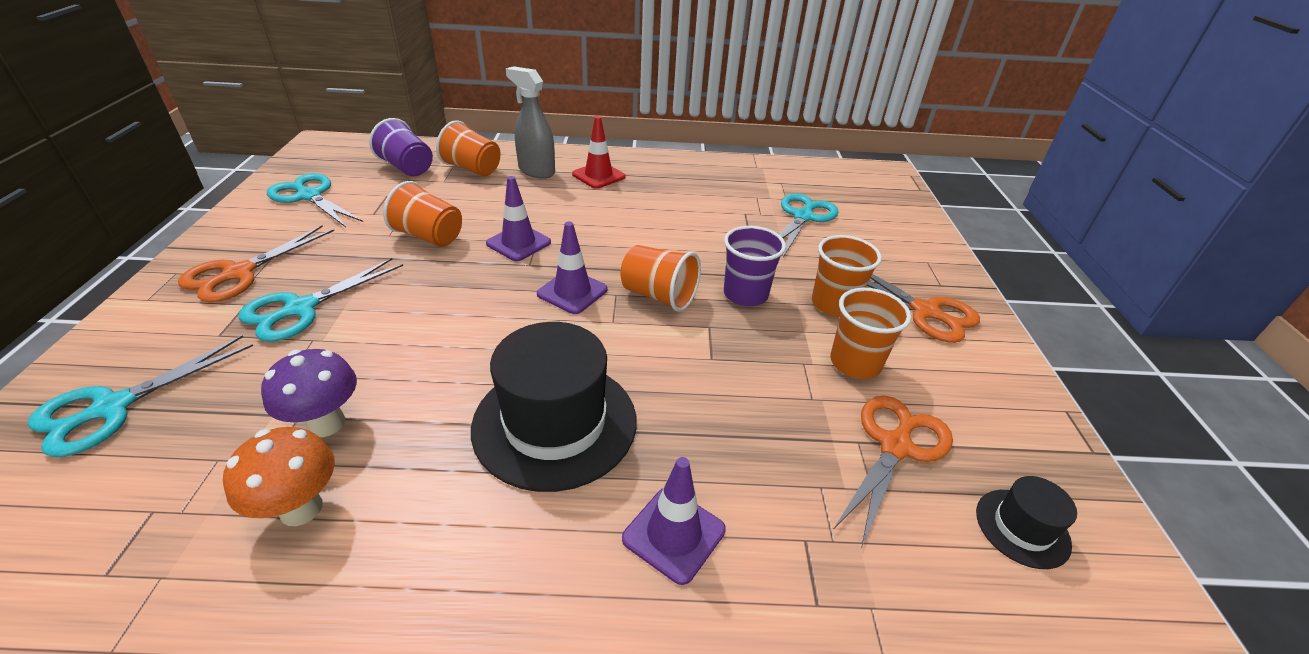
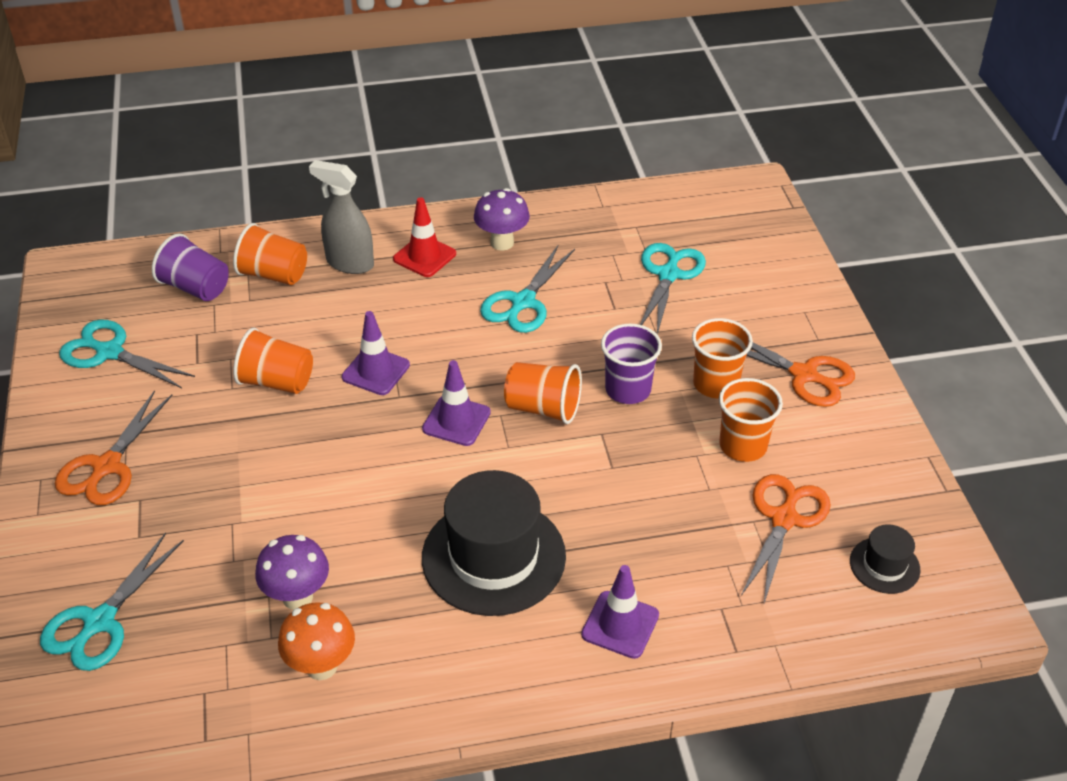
camera: 10 degrees left, 5 degrees up
turquoise scissors [239,258,403,342] -> turquoise scissors moved to [480,246,575,333]
none -> purple mushroom [474,188,530,250]

